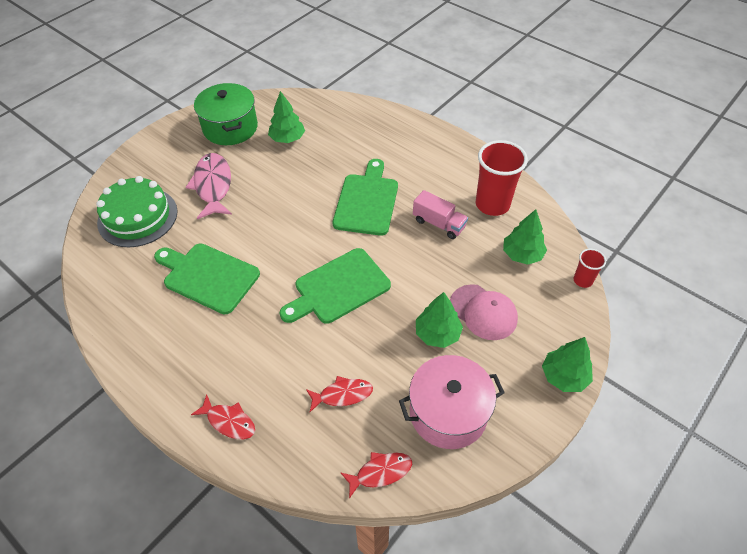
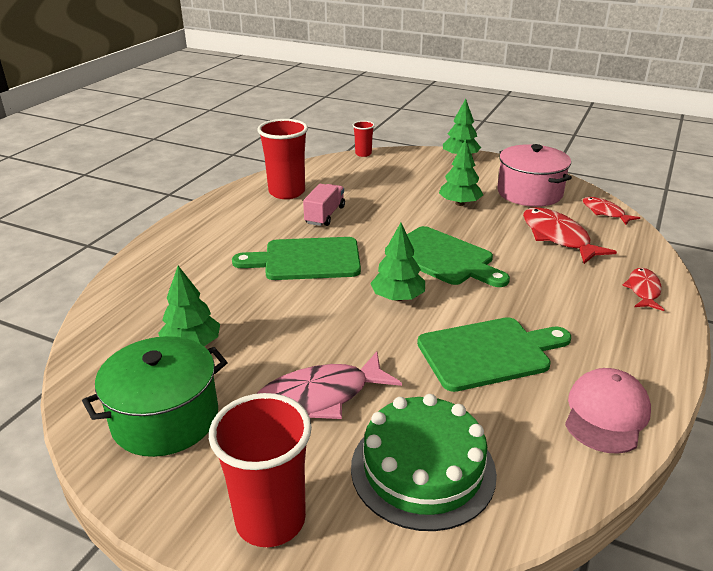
camera: 105 degrees left, 20 degrees down
green cutting board [154,243,260,314] -> green cutting board turned 120 degrees counterclockwise [417,317,571,392]
red fish [306,376,373,412] -> red fish [523,207,617,264], size x1.69
pink cap [450,284,518,340] -> pink cap moved to [565,368,651,454]
green tree [503,209,547,265] -> green tree moved to [370,223,425,301]
none -> red cup [209,393,312,547]

